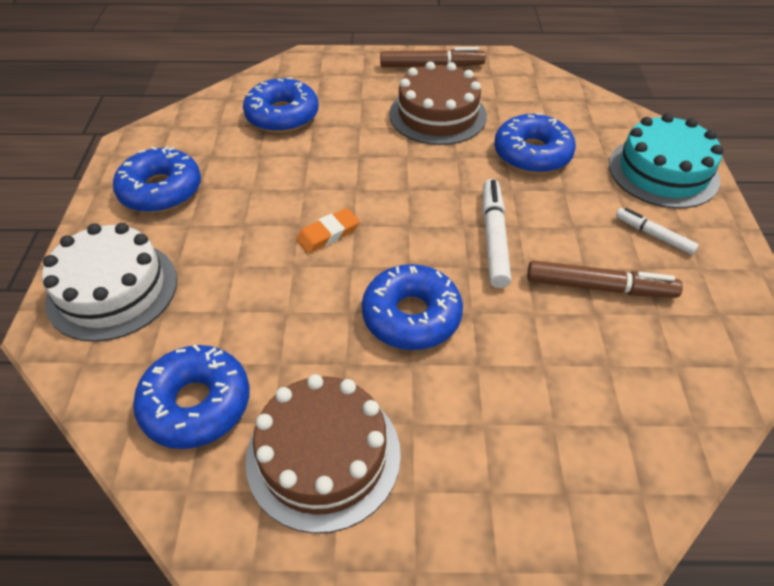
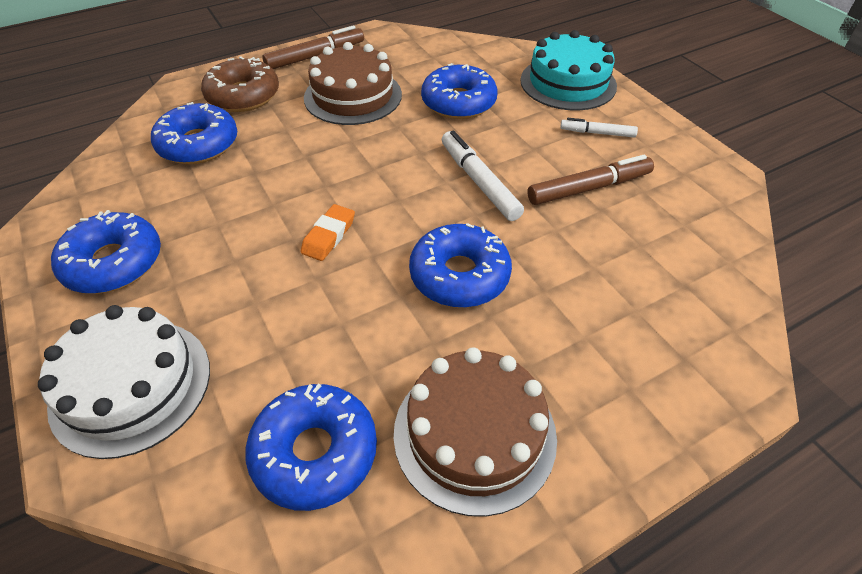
camera: 30 degrees left, 0 degrees up
none -> brown donut [201,56,279,112]

